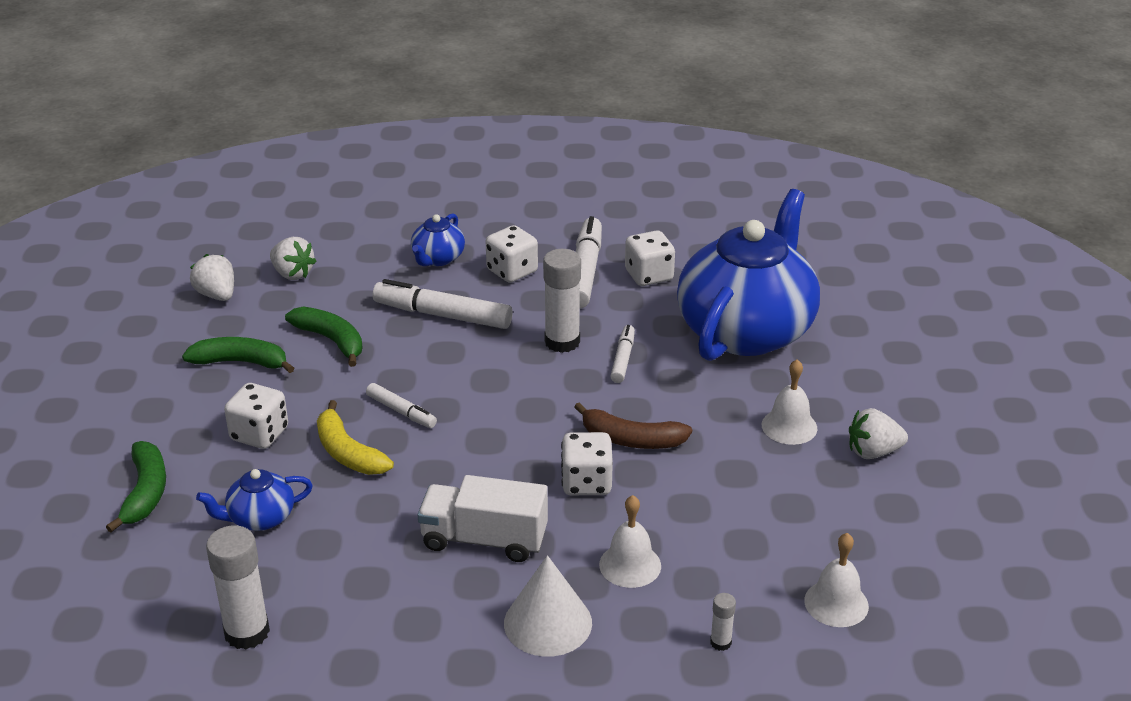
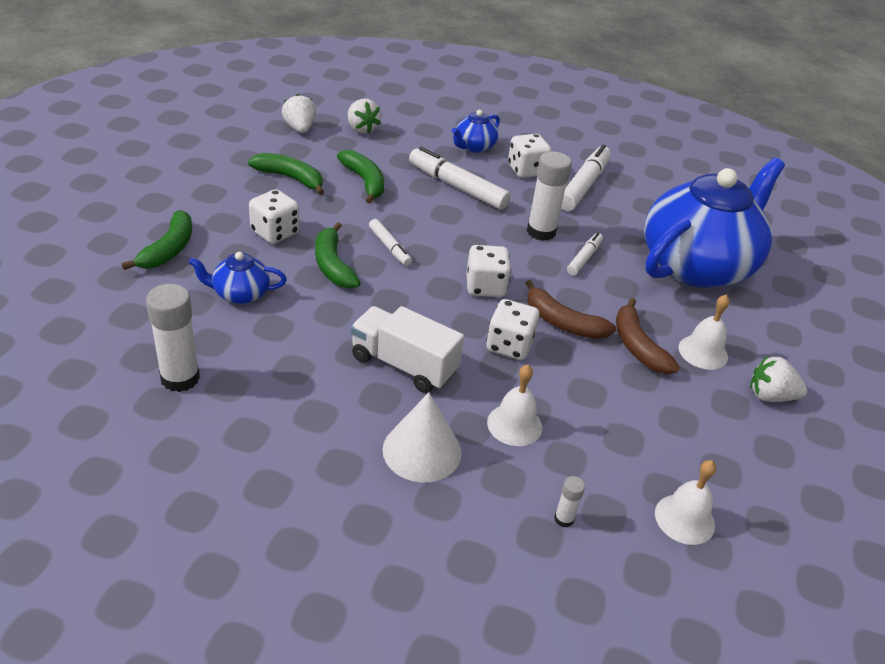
camera: 15 degrees right, 5 degrees up
yellow banana [317,400,394,475] -> green banana [315,222,361,289]
white dice [625,230,675,286] -> white dice moved to [466,245,511,297]
none -> brown banana [616,298,680,374]

